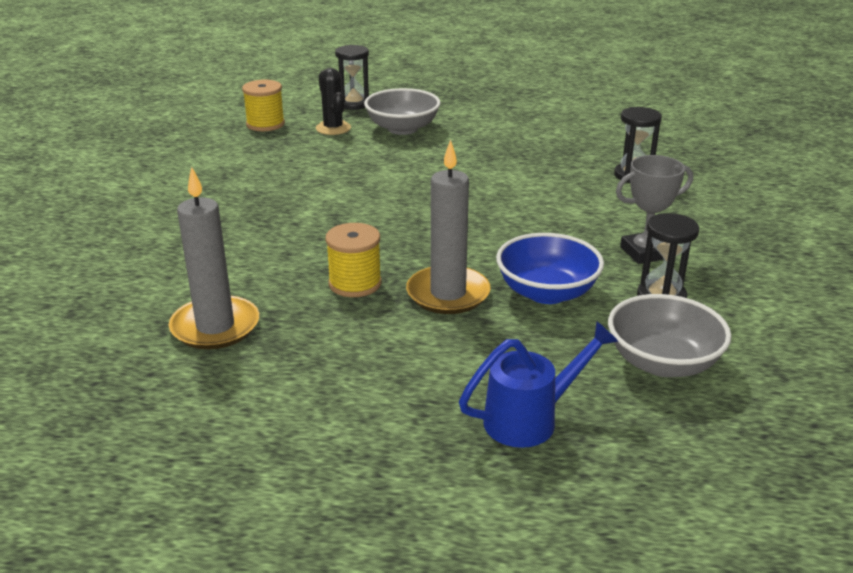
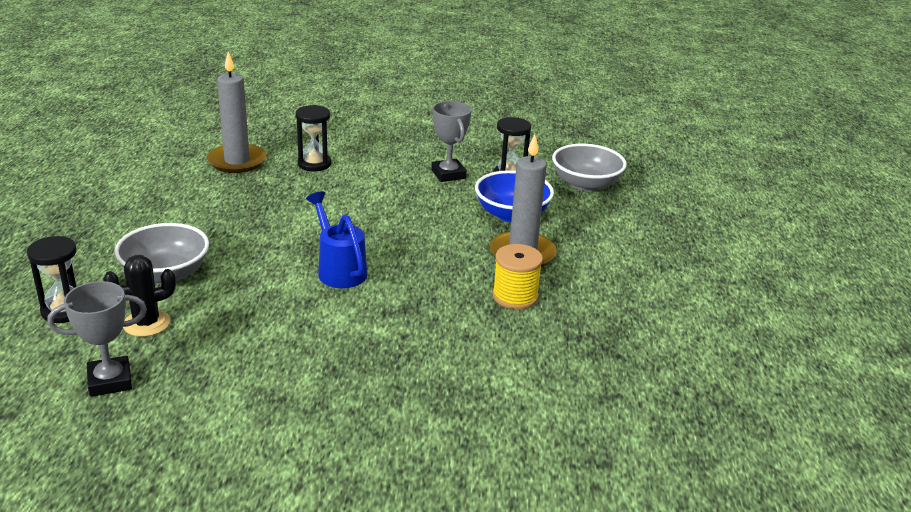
camera: 95 degrees left, 0 degrees up
grey candle [169,167,259,349] -> grey candle moved to [207,52,266,173]
yellow spool [242,80,285,131] -> grey trophy [48,281,147,397]
blue watering can [459,321,619,448] -> blue watering can moved to [306,192,367,288]

